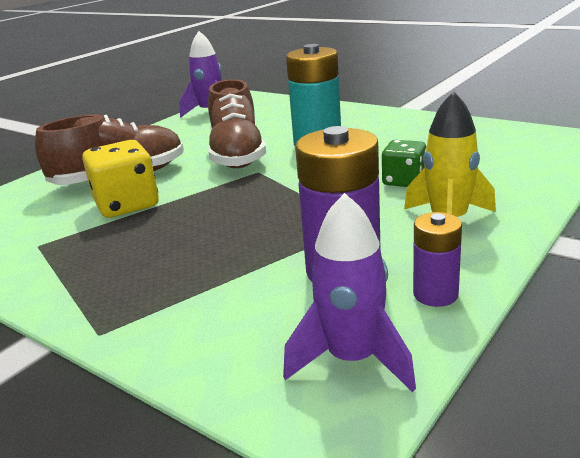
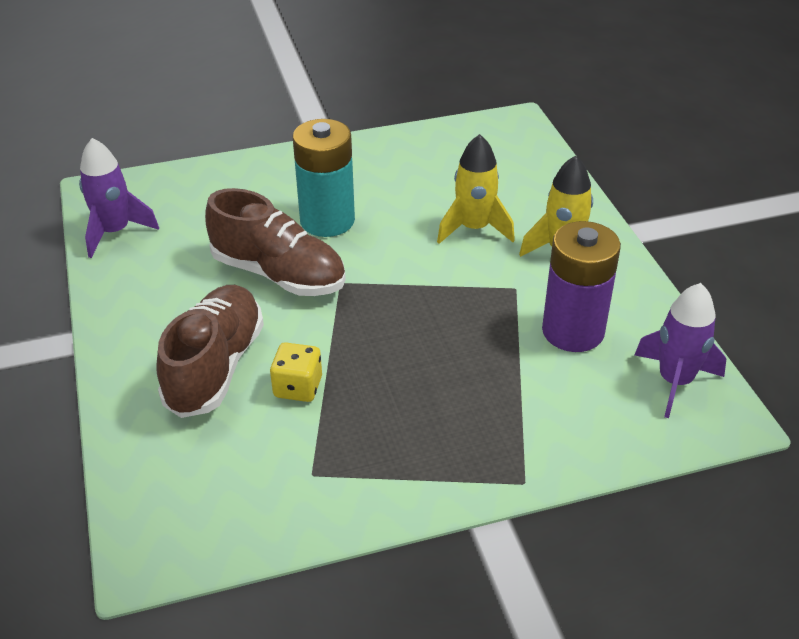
camera: 55 degrees left, 15 degrees up
yellow dice [82,140,159,218] -> yellow dice [270,342,322,402], size x0.64
green dice [382,140,426,187] -> yellow rocket [437,134,515,244]
purple battery [413,212,462,307] -> none

